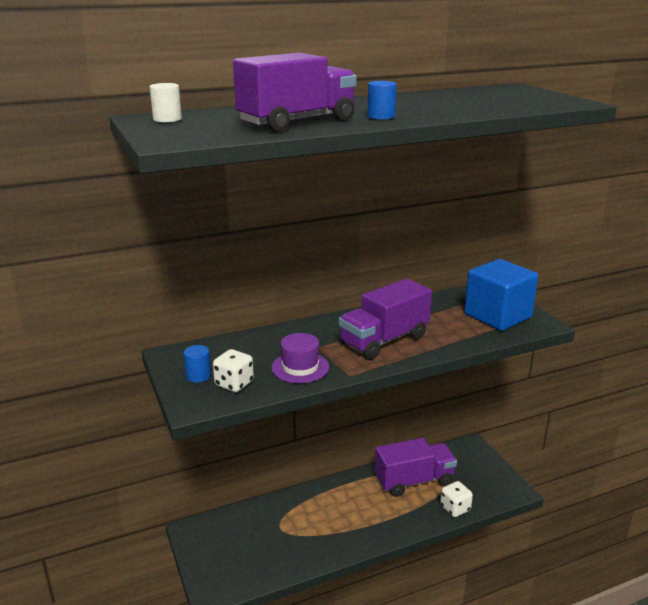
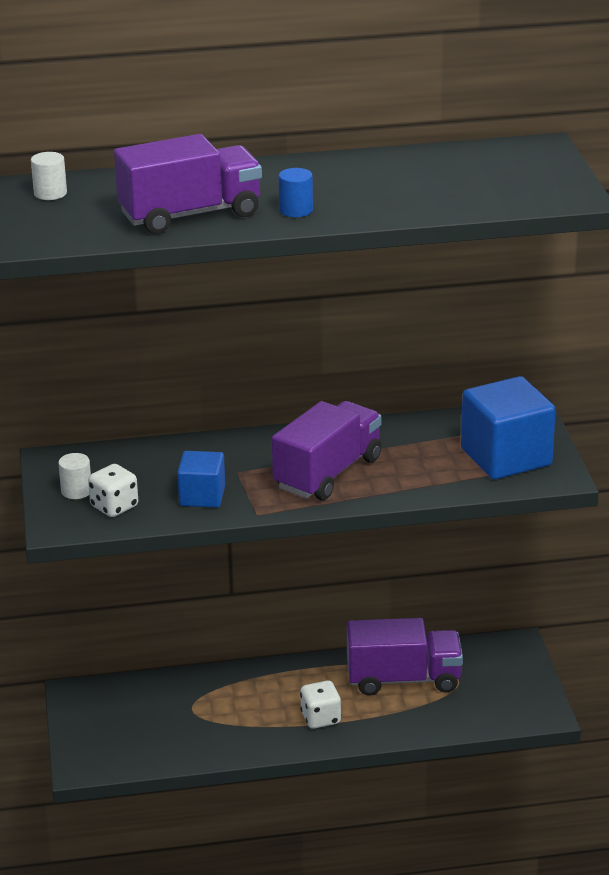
camera: 15 degrees right, 5 degrees up
blue cylinder [184,345,211,383] -> white cylinder [58,453,91,499]
purple hat [271,333,329,383] -> blue cube [177,451,225,508]
purple truck [339,279,432,359] -> purple truck turned 150 degrees clockwise [272,401,382,501]
white dice [440,481,473,517] -> white dice moved to [300,680,341,729]

